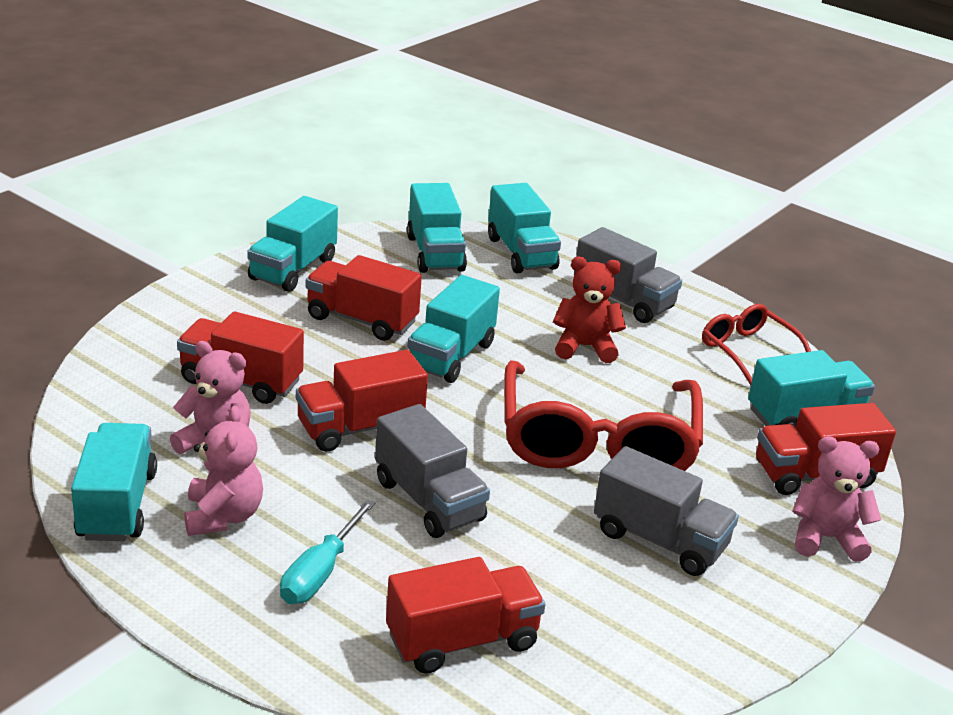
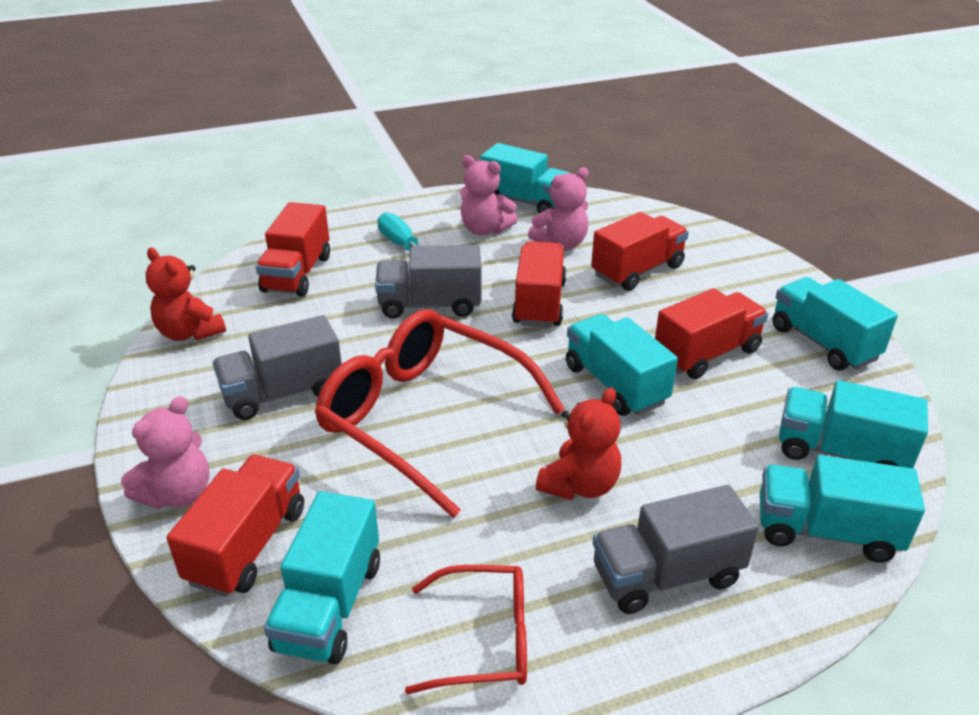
camera: 125 degrees right, 5 degrees up
none -> red teddy bear [146,247,226,341]

